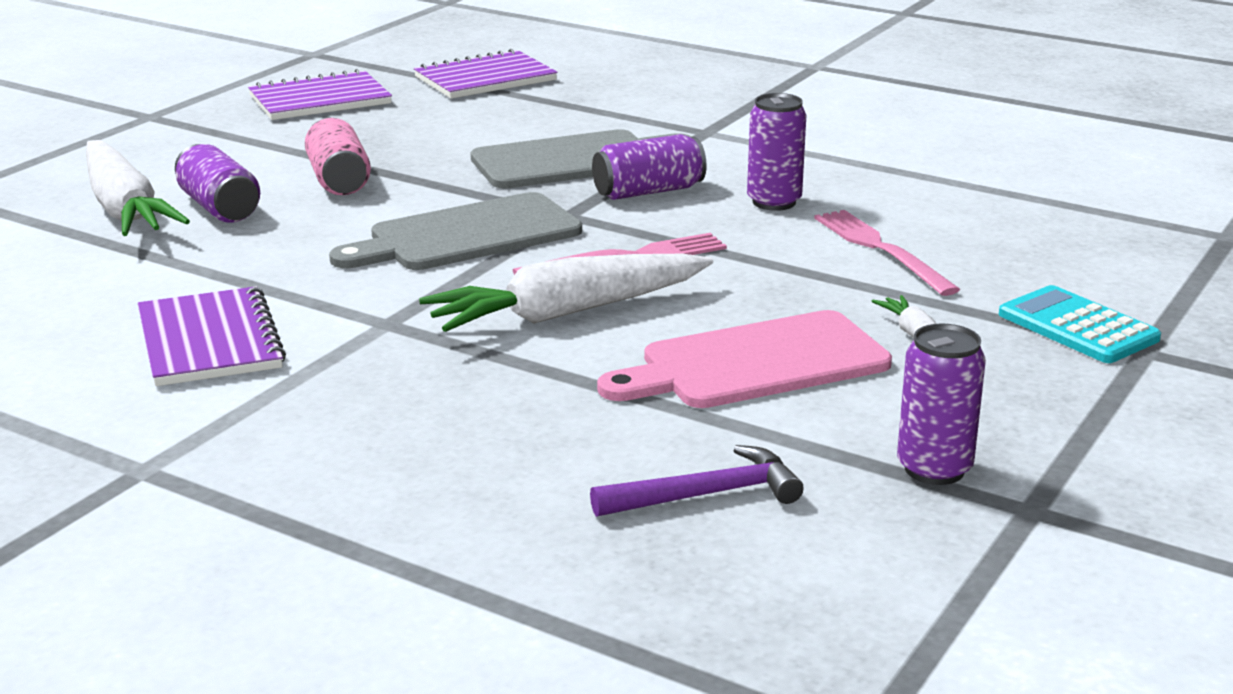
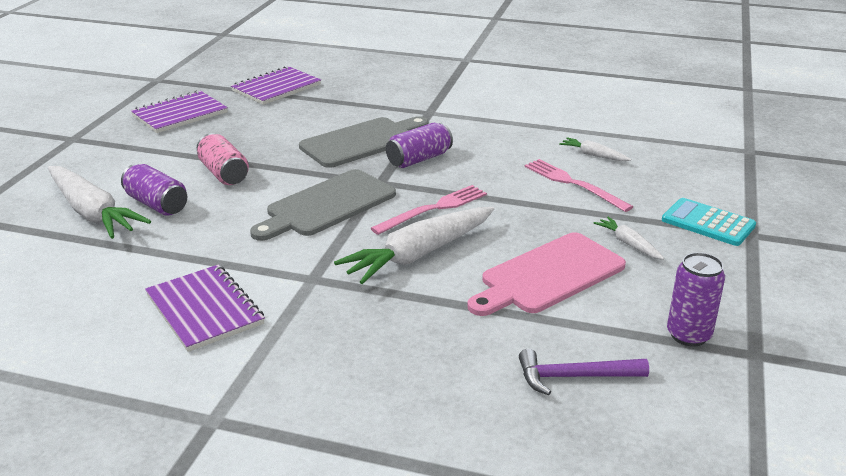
camera: 15 degrees left, 5 degrees up
purple hammer [590,445,804,517] -> purple hammer turned 150 degrees counterclockwise [519,349,649,395]
purple can [747,93,806,211] -> none
none -> white carrot [559,137,631,161]

